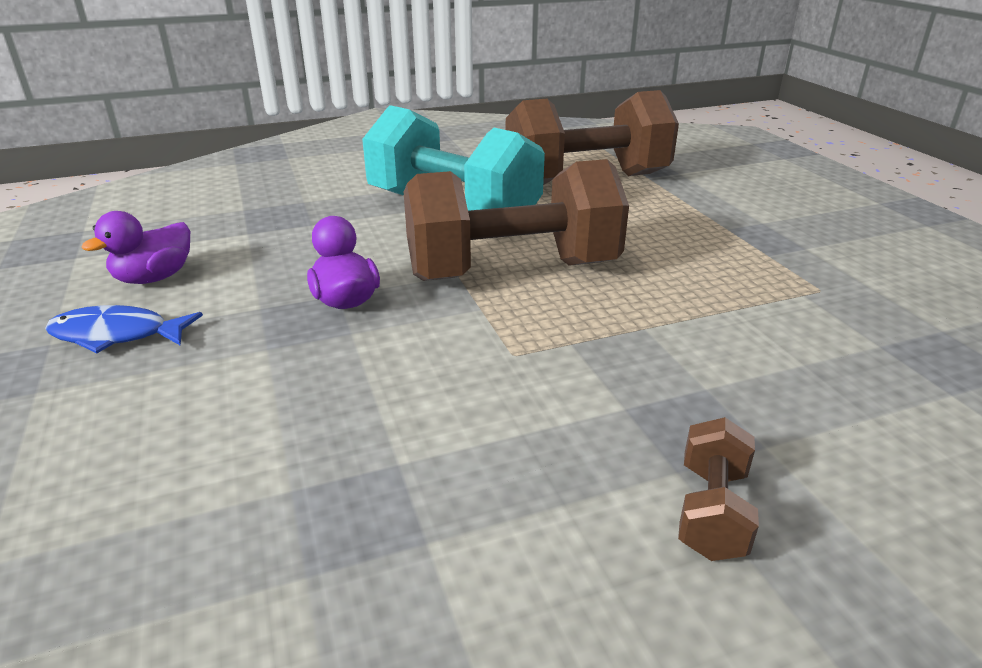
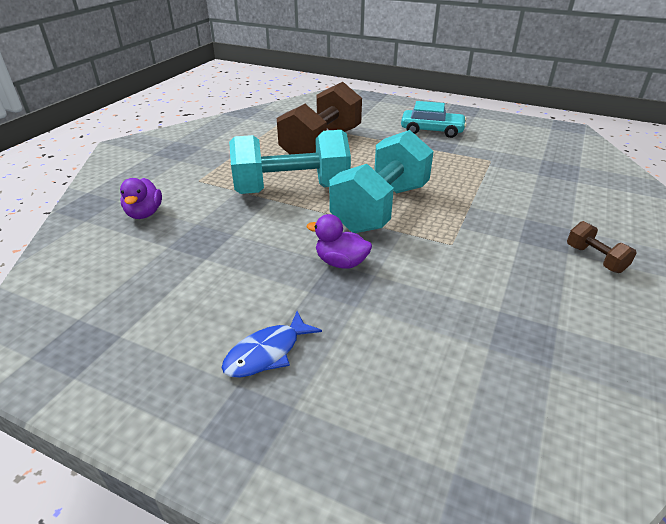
camera: 45 degrees left, 5 degrees up
purple duck [81,211,190,284] -> purple duck moved to [120,178,162,219]
brown dumbbell [404,159,629,281] -> turquoise dumbbell [329,130,434,233]
none -> turquoise car [401,101,467,138]

